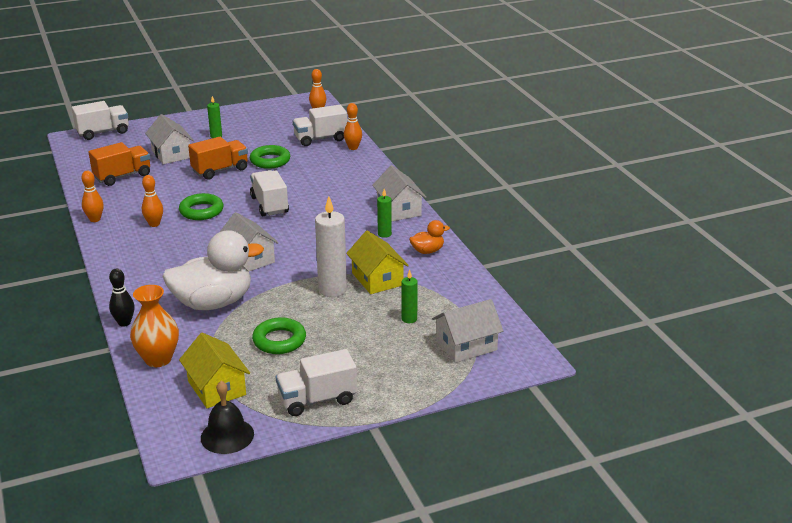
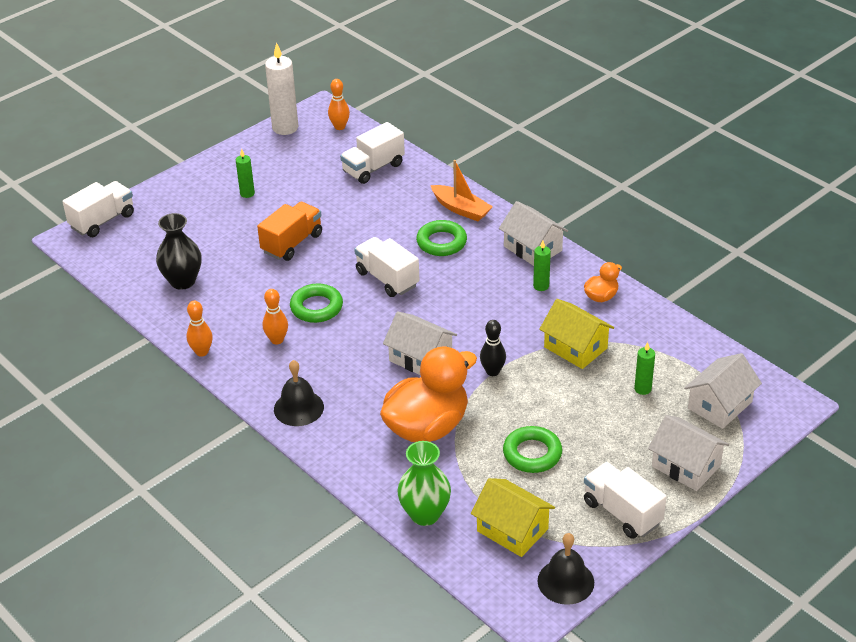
camera: 20 degrees left, 10 degrees up
orange truck [89,142,150,186] -> black vase [156,213,202,290]
black bowling pin [109,269,135,327] -> black bowling pin moved to [480,320,506,376]
orange vase [130,285,179,367] -> green vase [397,441,451,526]
white house [145,114,194,164] -> white house moved to [648,415,729,491]
white duck [162,230,264,310] -> orange duck [380,346,477,442]
green ring [250,145,290,169] -> green ring moved to [416,220,467,256]
white truck [276,349,357,416] -> white truck turned 90 degrees clockwise [584,462,667,539]
white candle [315,196,347,297] -> white candle moved to [265,42,298,135]
orange bowling pin [344,103,362,150] -> none
none -> black bell [274,360,324,426]
none -> orange boat [431,160,493,221]

